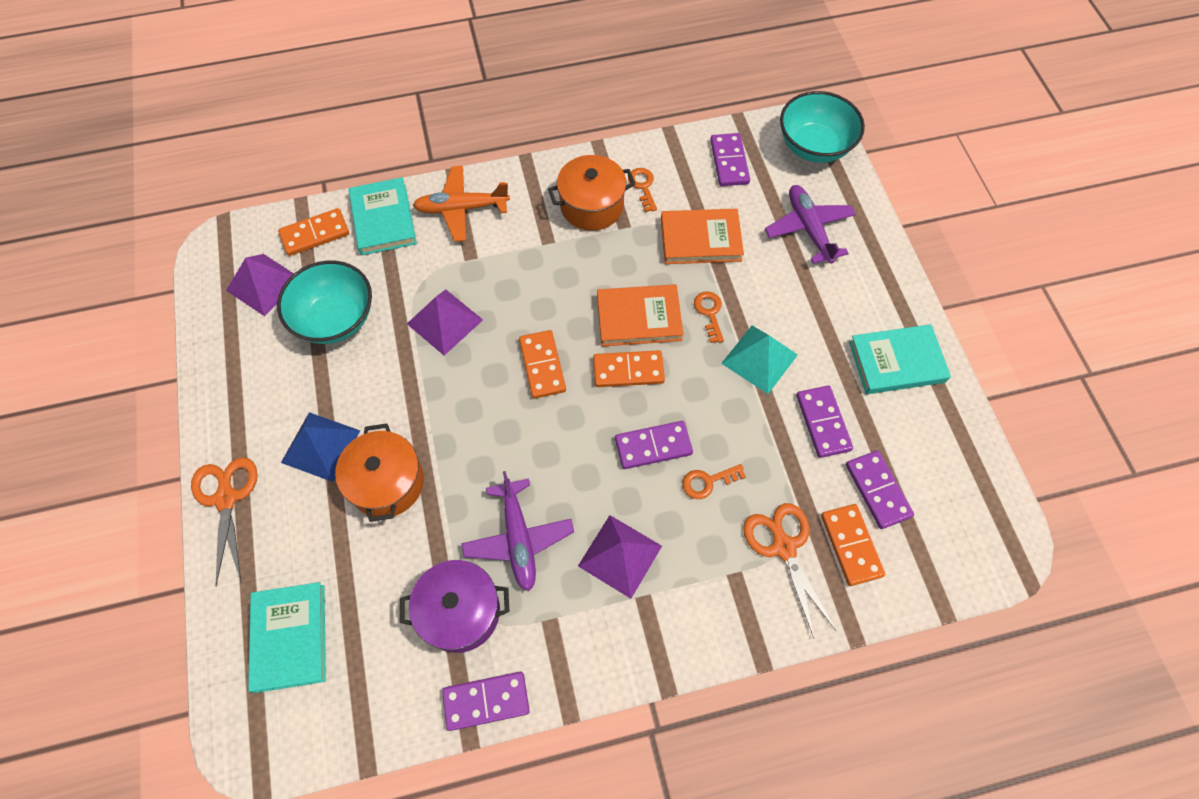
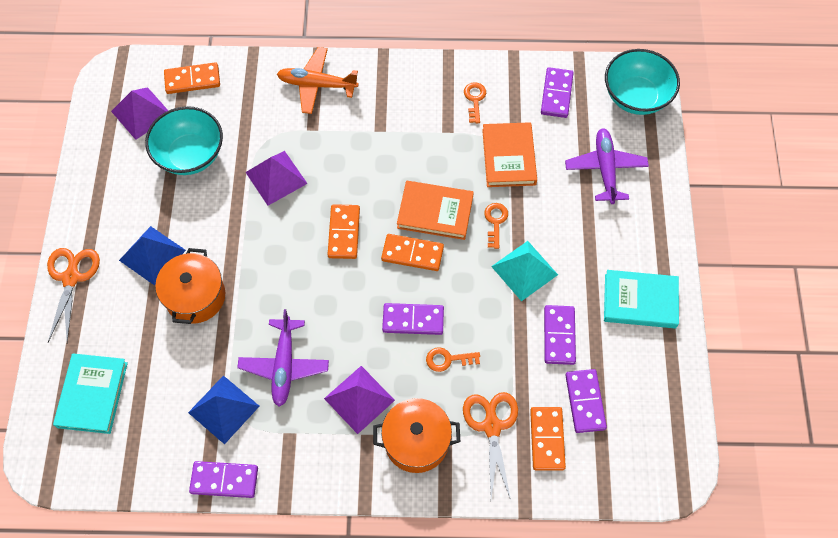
camera: 15 degrees right, 0 degrees up
turquoise book [349,177,417,255] -> none
purple pot [400,560,510,653] -> blue pyramid [188,375,259,444]
orange pot [548,155,635,231] -> orange pot moved to [373,398,460,473]
orange book [661,209,744,264] -> orange book turned 75 degrees clockwise [482,122,537,187]

